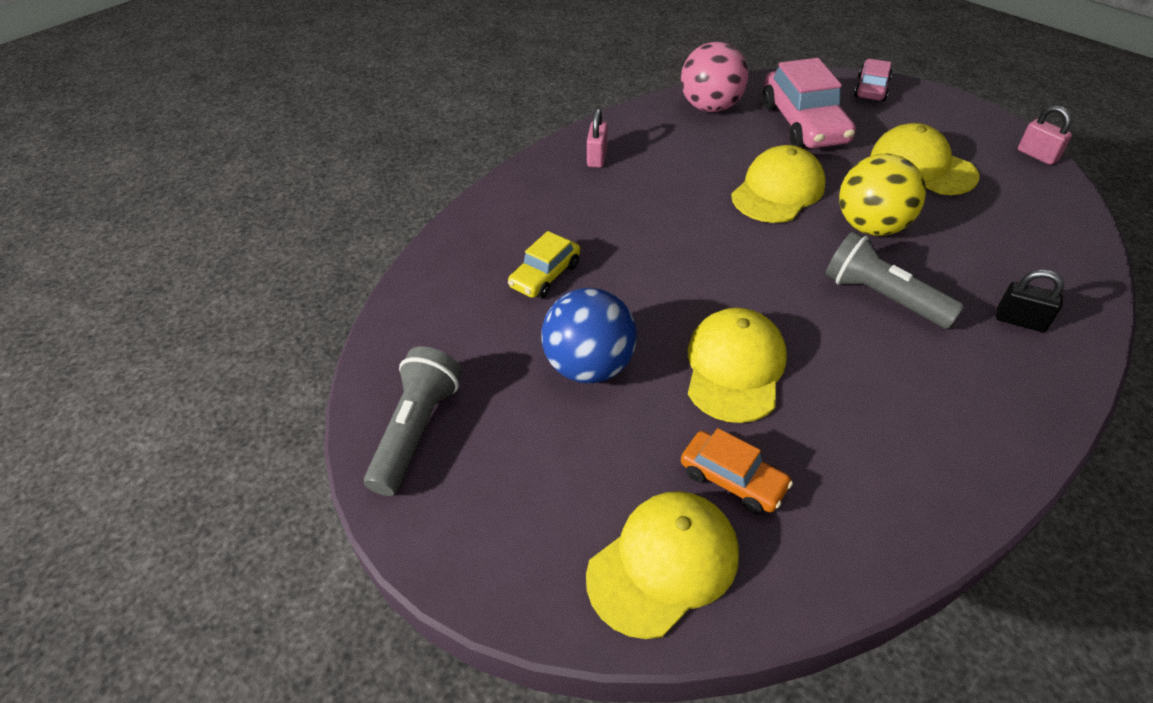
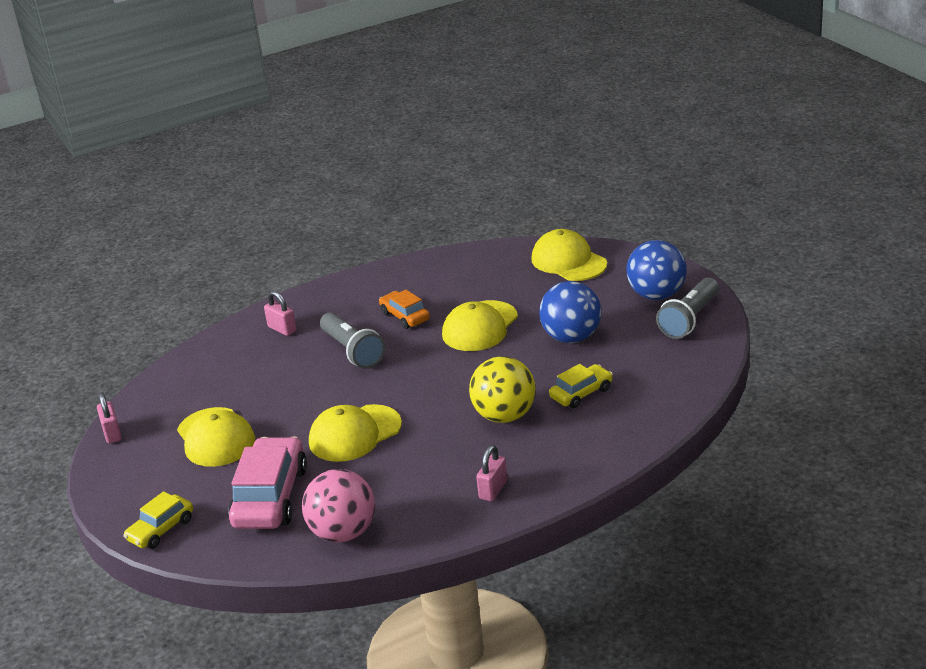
camera: 160 degrees left, 15 degrees down
yellow cap [586,491,739,639] -> yellow cap turned 75 degrees clockwise [531,229,607,281]
orange car [681,428,793,514] -> orange car moved to [379,290,430,329]
yellow ball [839,154,926,236] -> yellow ball moved to [469,356,536,423]
pink car [854,59,892,101] -> yellow car [123,491,193,549]
black padlock [996,270,1064,332] -> pink padlock [264,291,297,336]
none -> blue ball [627,240,687,300]

